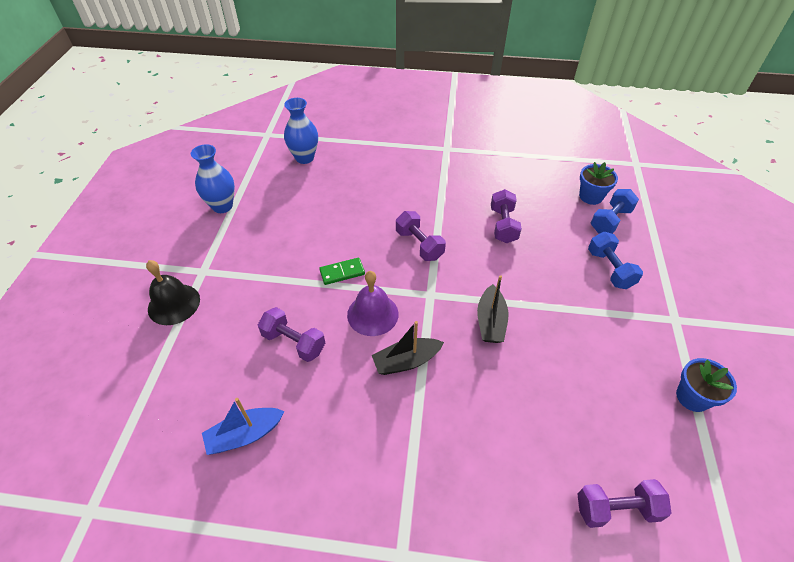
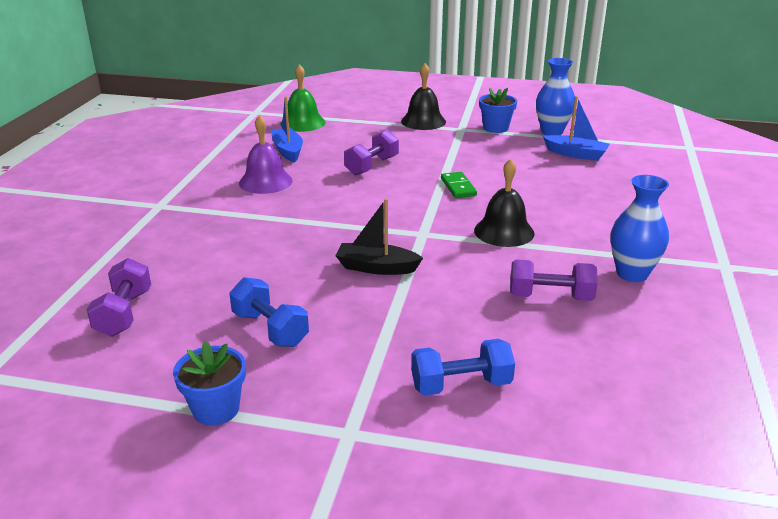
camera: 95 degrees right, 20 degrees down
blue vase [284,98,318,164] -> blue vase moved to [611,175,669,282]
purple bell [347,271,399,336] -> purple bell moved to [239,115,292,194]
black boat [372,321,444,375] -> none
purple dumbbell [396,211,446,261] -> black bell [474,159,535,247]
blue flower pot [579,162,618,205] -> blue flower pot moved to [479,87,517,133]
blue dumbbell [591,189,639,234] -> blue dumbbell moved to [229,277,309,347]
none -> green bell [280,64,326,132]
none -> blue boat [543,96,610,161]

